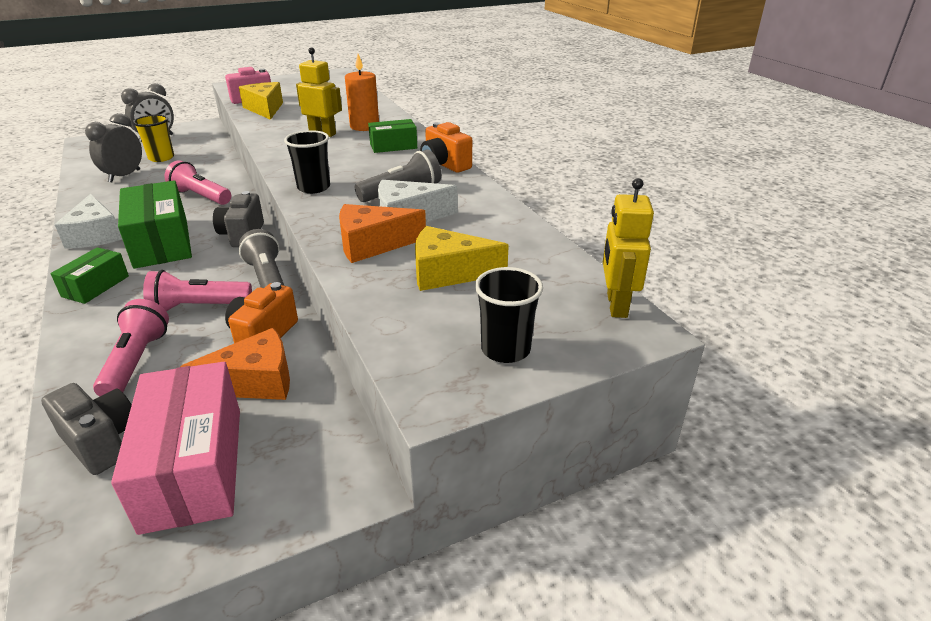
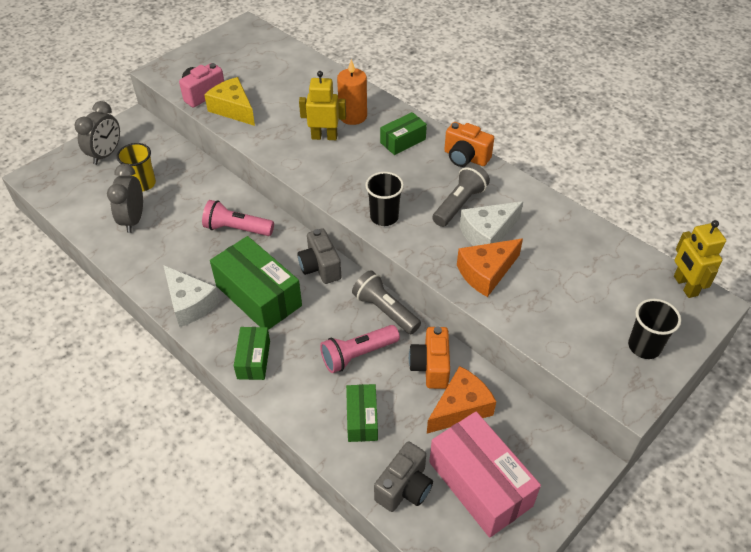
camera: 20 degrees left, 15 degrees up
grey camera [41,383,132,475] -> grey camera turned 105 degrees clockwise [374,442,433,512]
pink flashlight [93,299,169,396] -> green box [346,384,378,442]
yellow cheese [415,226,509,291] -> none

